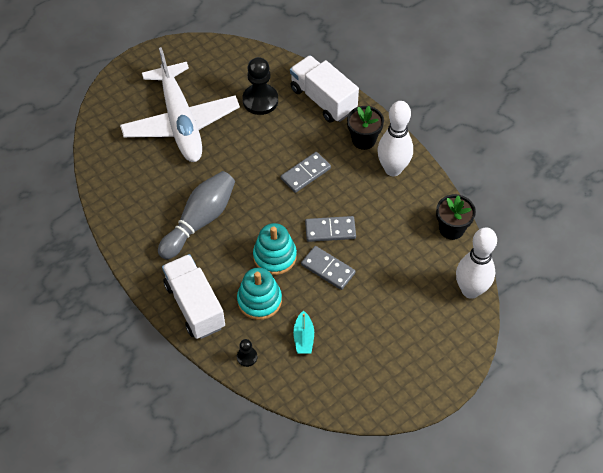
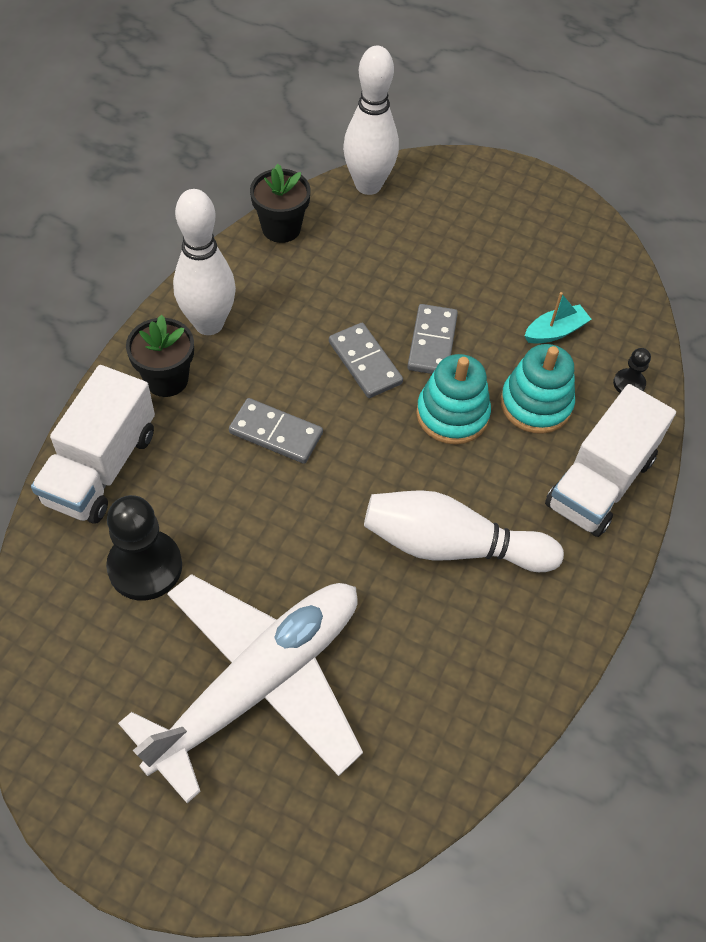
camera: 120 degrees left, 0 degrees up
grey bowling pin [158,171,235,259] -> white bowling pin [364,490,564,572]

